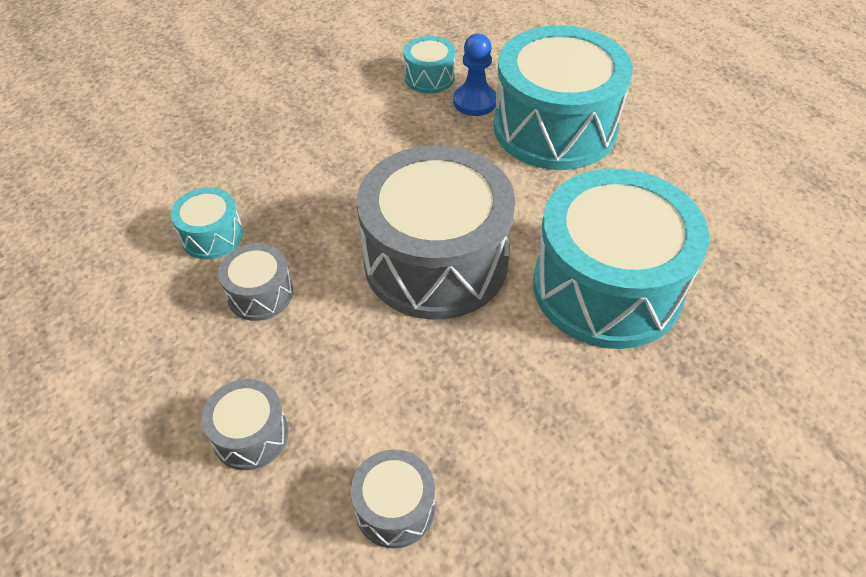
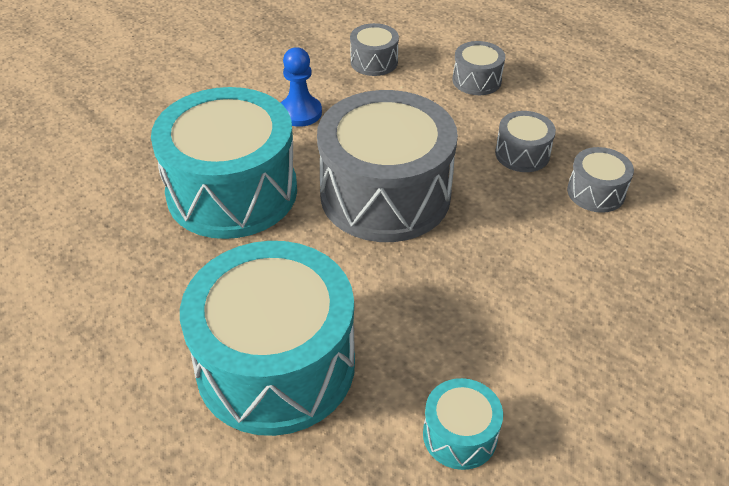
camera: 170 degrees right, 5 degrees down
turquoise drum [171,187,243,259] -> grey drum [567,147,634,213]
blue pawn [453,33,496,116] -> blue pawn moved to [281,47,322,127]

